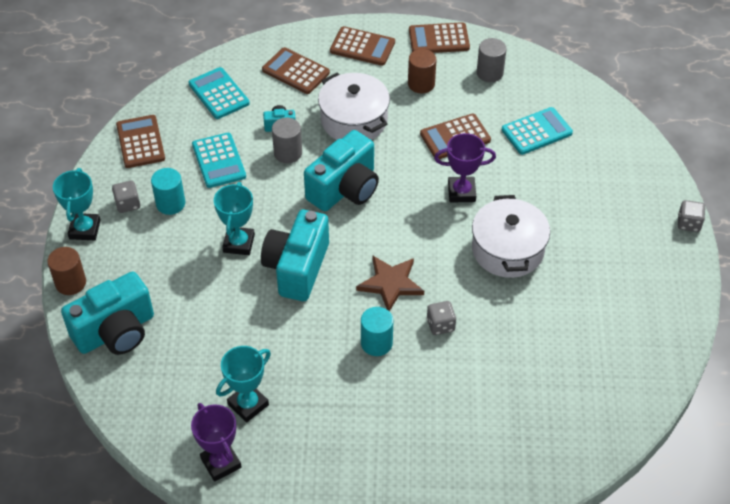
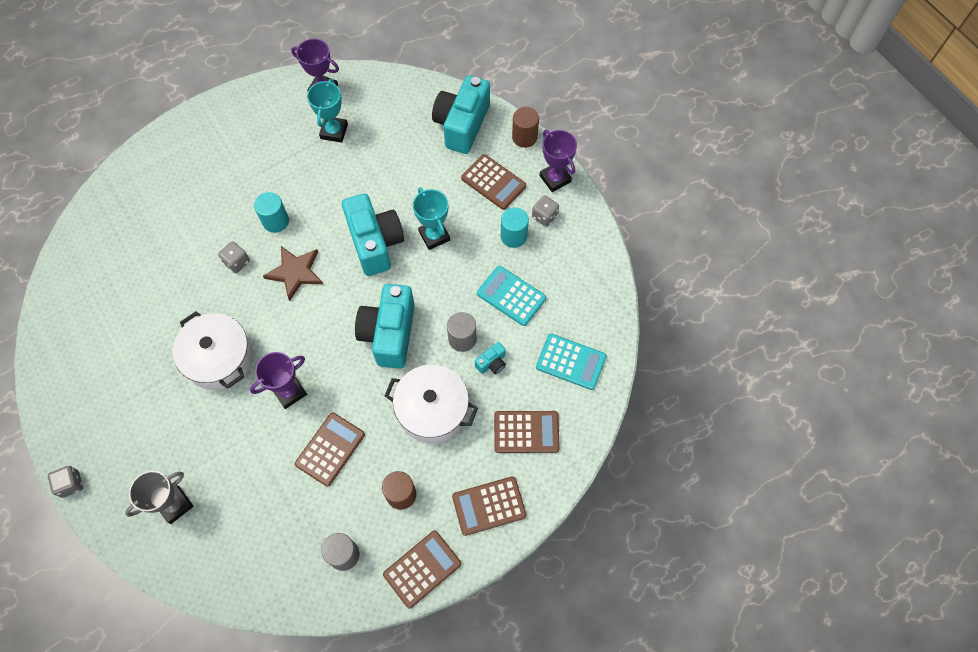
camera: 145 degrees right, 15 degrees up
turquoise trophy [53,168,101,240] -> purple trophy [539,130,577,192]
brown calculator [116,115,165,168] -> brown calculator moved to [461,154,526,210]
turquoise calculator [502,107,573,155] -> none
none -> grey trophy [125,471,193,524]

